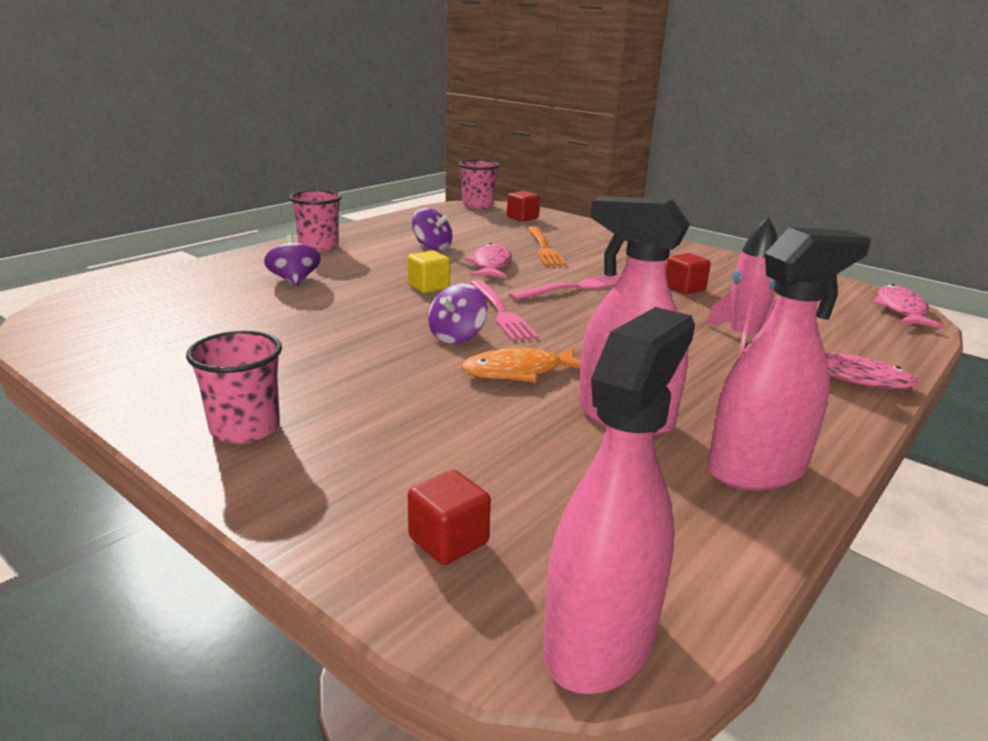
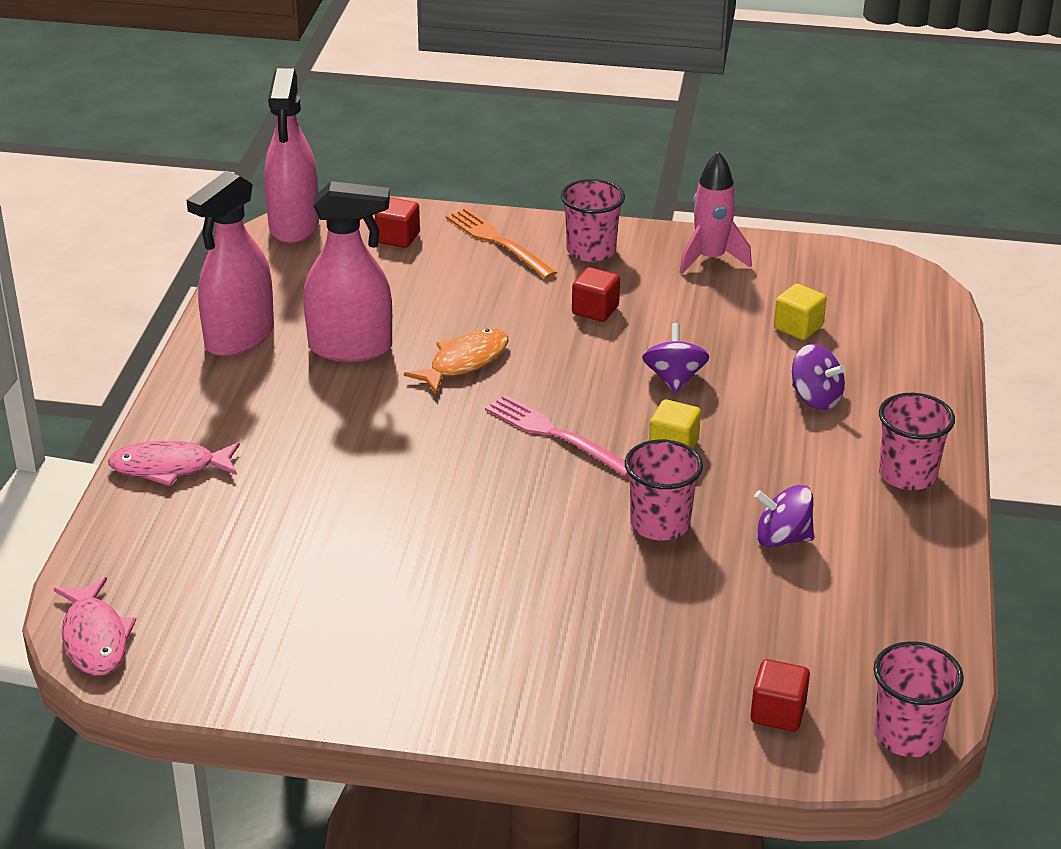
camera: 150 degrees right, 10 degrees up
purple spinning top [428,283,487,344] -> purple spinning top moved to [642,323,709,393]
pink fish [464,243,512,279] -> pink cup [625,439,703,540]
pink fork [509,274,620,301] -> none
orange fork [527,226,566,266] -> orange fork moved to [446,208,557,279]
red cube [666,253,711,294] -> red cube moved to [572,267,620,322]
pink rocket [706,217,778,355] -> pink rocket moved to [679,151,752,274]
none -> yellow cube [774,284,826,340]

